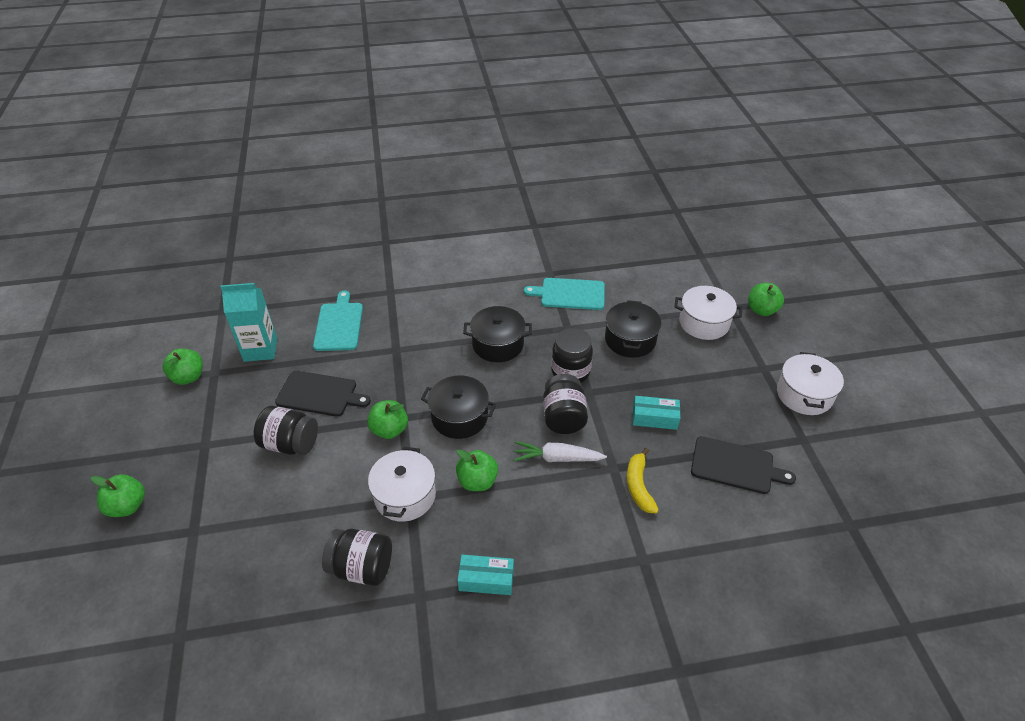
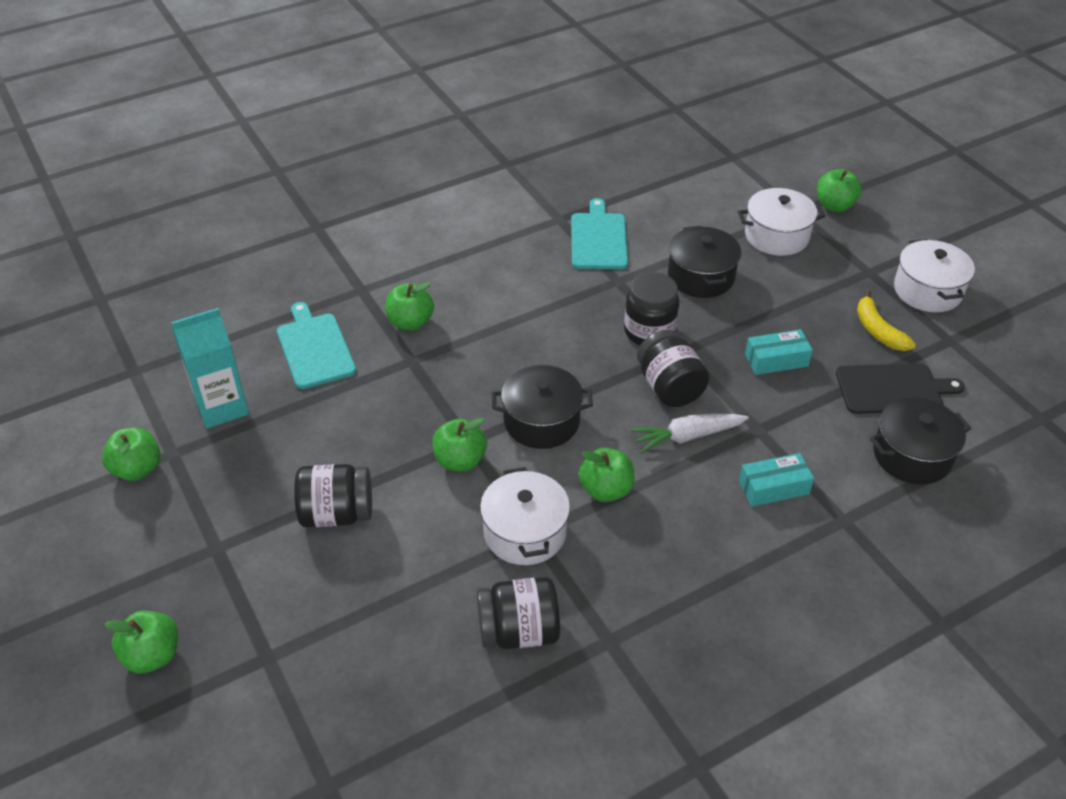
camera: 20 degrees left, 0 degrees up
black cutting board [275,371,371,417] -> none
turquoise box [457,555,514,595] -> turquoise box moved to [739,453,814,507]
black pot [463,306,532,362] -> black pot moved to [870,398,971,484]
turquoise cutting board [524,278,605,310] -> turquoise cutting board turned 105 degrees clockwise [571,198,628,269]
yellow banana [627,448,659,513] -> yellow banana moved to [857,290,916,351]
none -> green apple [386,282,434,331]

